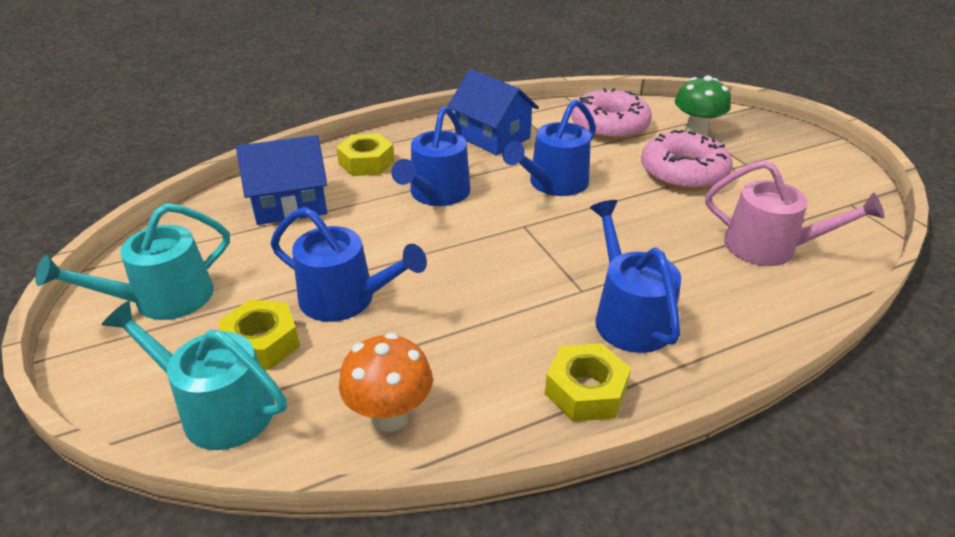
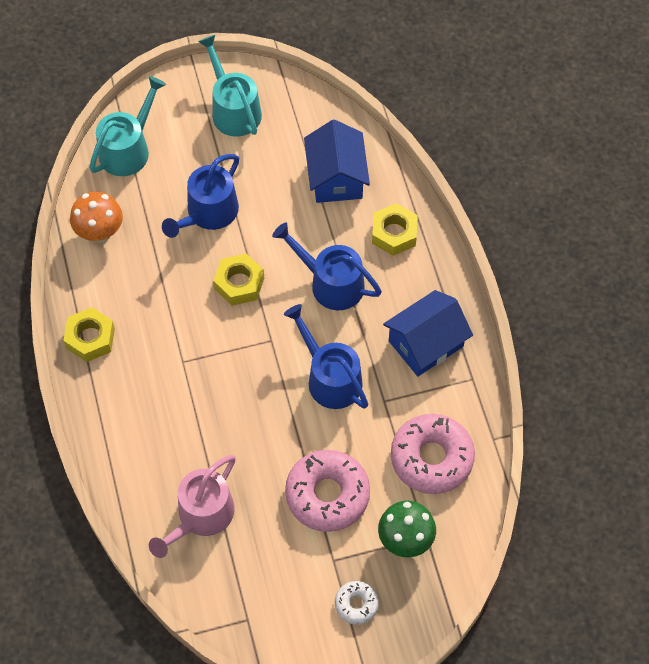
camera: 100 degrees right, 25 degrees up
yellow nut [218,300,300,370] -> yellow nut moved to [213,254,264,306]
blue watering can [590,200,681,353] -> none
none -> white donut [335,581,379,625]

